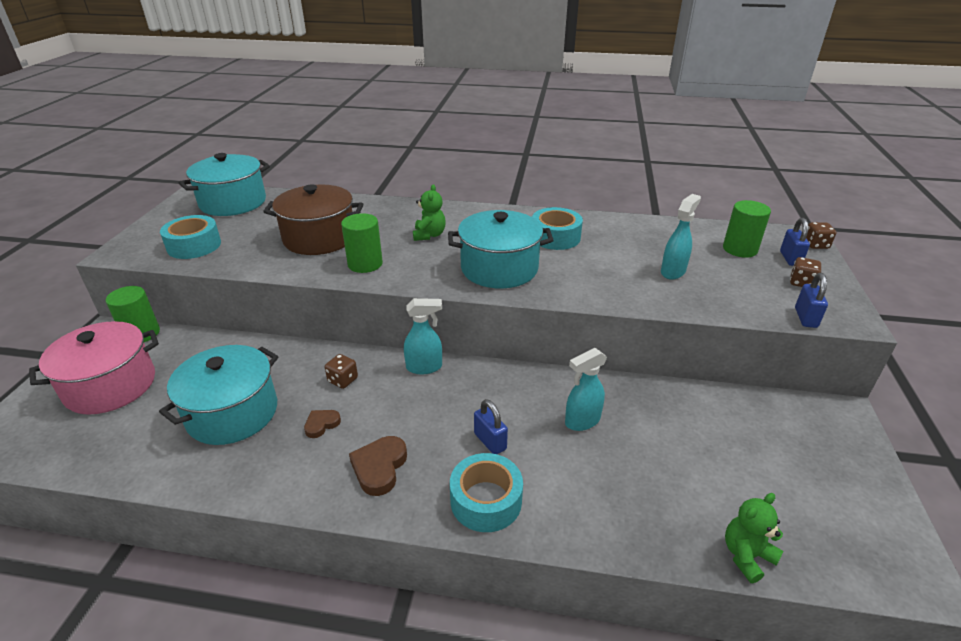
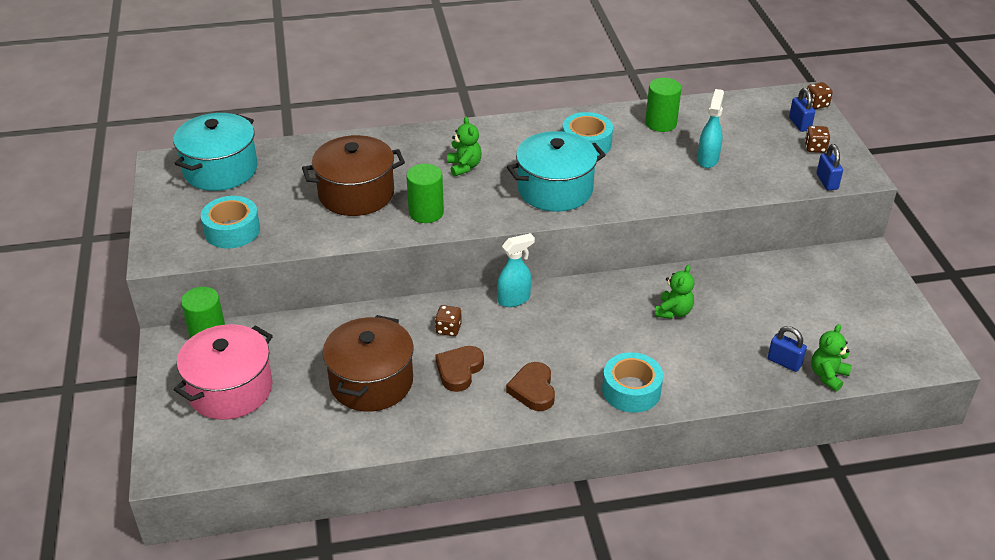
camera: 20 degrees left, 5 degrees up
turquoise pot [159,345,279,445] -> brown pot [323,315,414,412]
brown heart [304,410,341,438] -> brown heart [435,346,484,392], size x1.64
blue padlock [474,399,508,454] -> blue padlock moved to [768,326,807,372]
turquoise spray bottle [565,348,607,431] -> green teddy bear [655,265,694,319]
green cylinder [723,200,771,258] -> green cylinder moved to [645,78,682,132]

